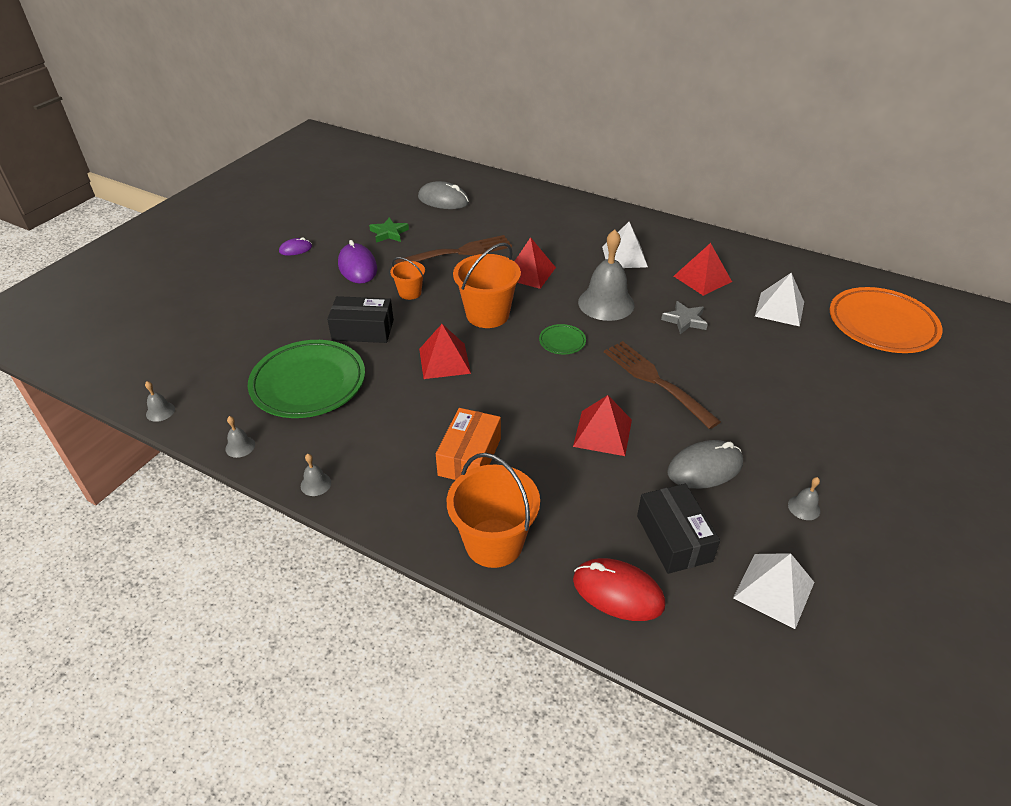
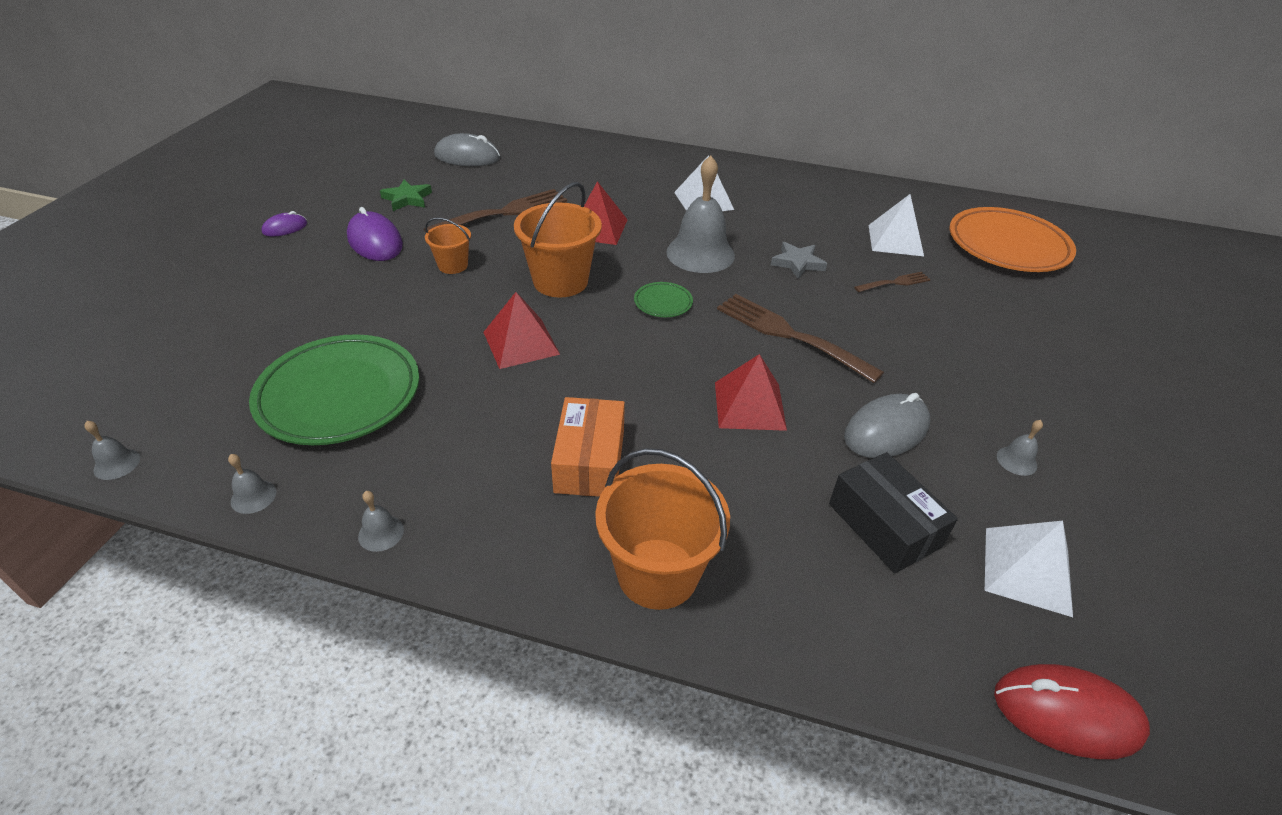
camera: 15 degrees left, 0 degrees up
black box [327,296,394,343] -> none
red mouse [573,558,665,621] -> red mouse moved to [994,664,1150,759]
red pyramid [674,243,732,296] -> none
none -> brown fork [854,272,930,292]

